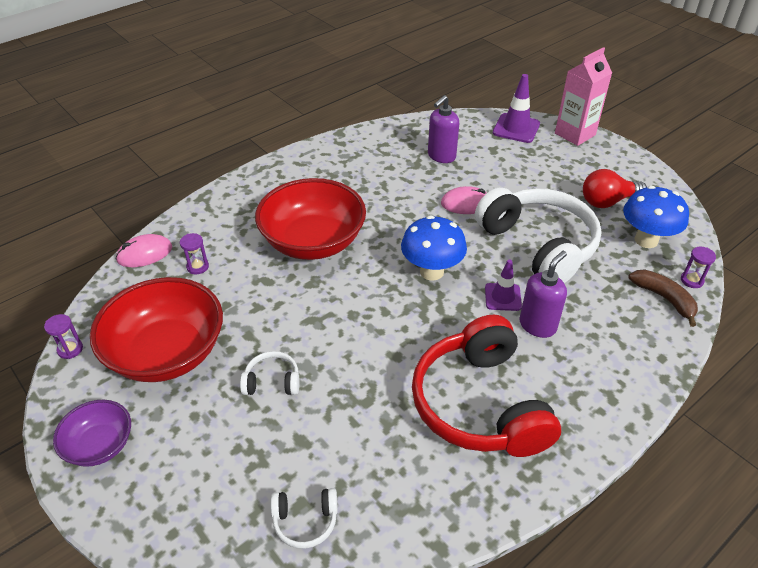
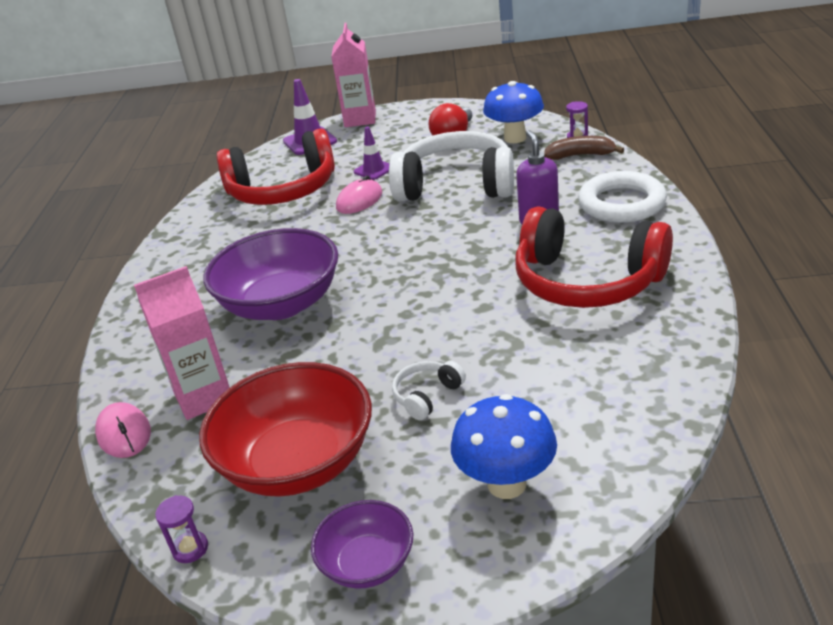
camera: 45 degrees left, 10 degrees down
pink mouse [116,234,172,267] -> pink mouse turned 45 degrees counterclockwise [95,402,151,458]
purple hourglass [180,233,209,275] -> pink carton [134,266,230,420]
red bowl [255,178,366,260] -> purple bowl [203,228,338,320]
white headphones [271,488,338,549] -> none
blue mushroom [401,215,467,281] -> blue mushroom moved to [451,394,557,499]
purple soap dispenser [428,95,459,163] -> red headphones [216,128,335,205]
purple traffic cone [485,259,522,311] -> purple traffic cone moved to [353,127,389,180]
none -> white ring [578,171,667,223]

